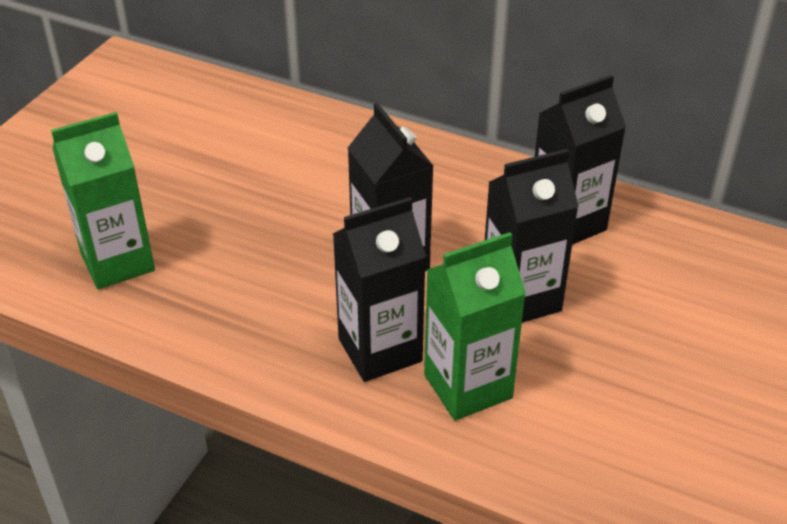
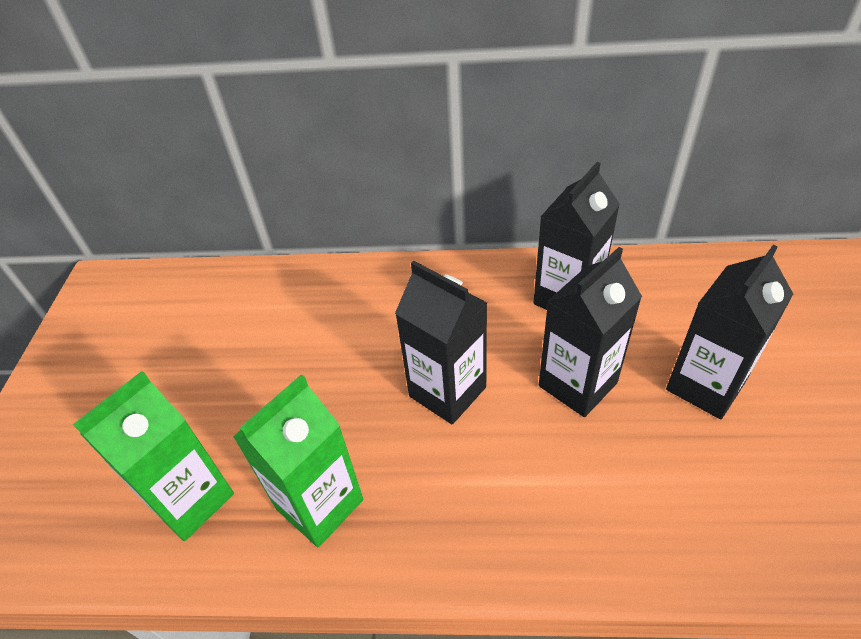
camera: 20 degrees left, 5 degrees up
black carton [333,197,426,382] -> black carton moved to [666,245,793,419]
green carton [424,232,526,420] -> green carton moved to [233,374,363,547]

